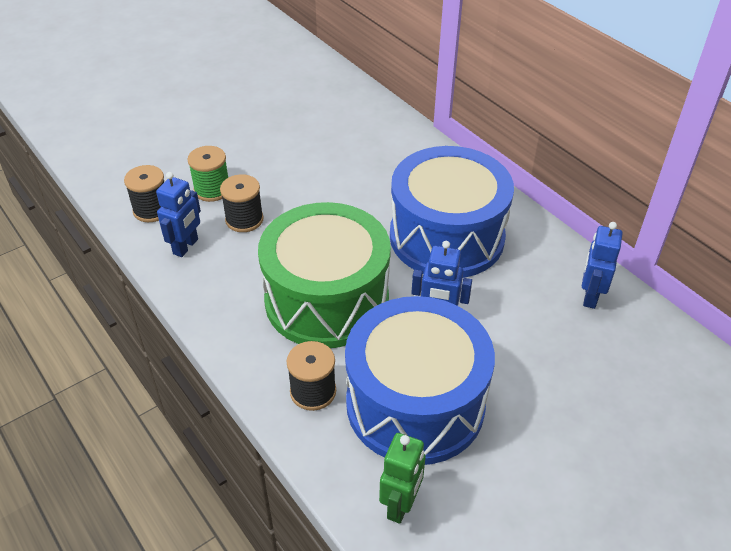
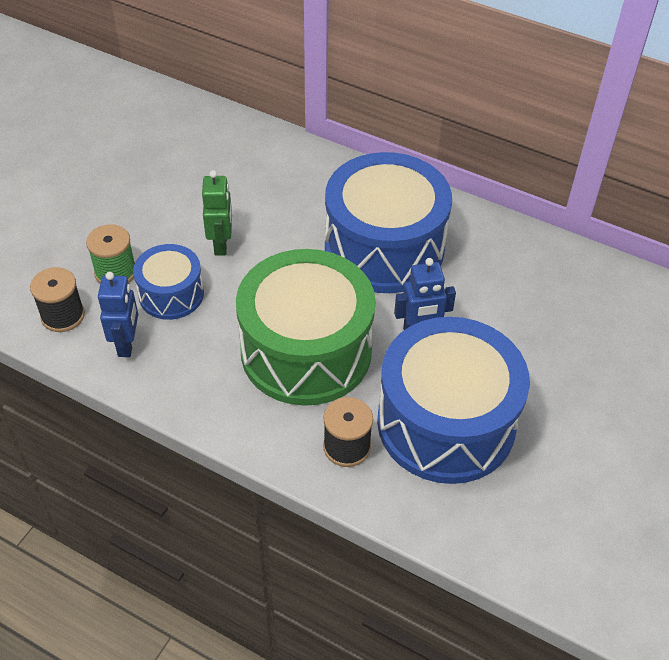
camera: 25 degrees left, 5 degrees up
black spool [220,174,264,232] -> blue drum [133,244,204,320]
green robot [379,433,426,524] -> green robot moved to [202,170,232,255]
blue robot [582,222,623,309] -> none

